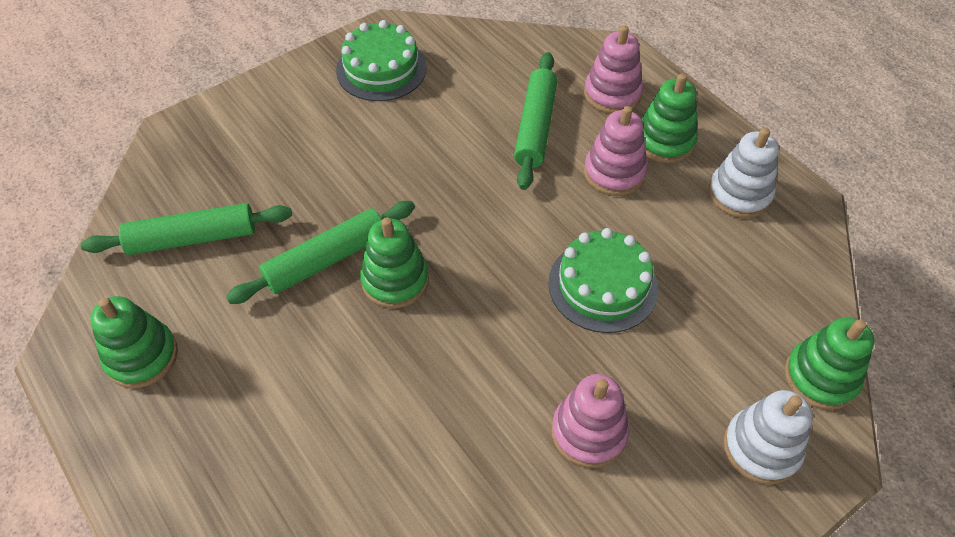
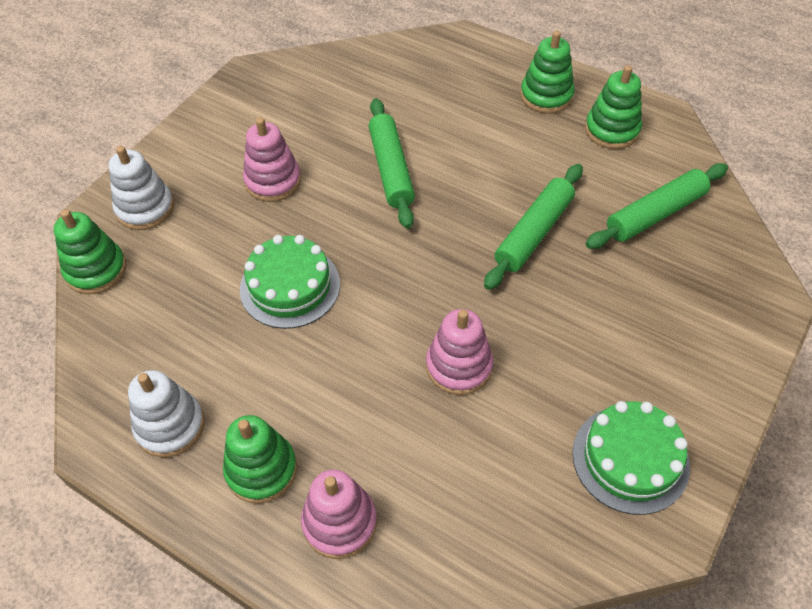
camera: 160 degrees right, 0 degrees up
green stacking toy [360,217,429,308] -> green stacking toy moved to [520,31,575,114]
green rolling pin [514,52,557,190] -> green rolling pin moved to [368,98,415,229]
pink stacking toy [584,106,648,196] -> pink stacking toy moved to [426,309,493,395]

